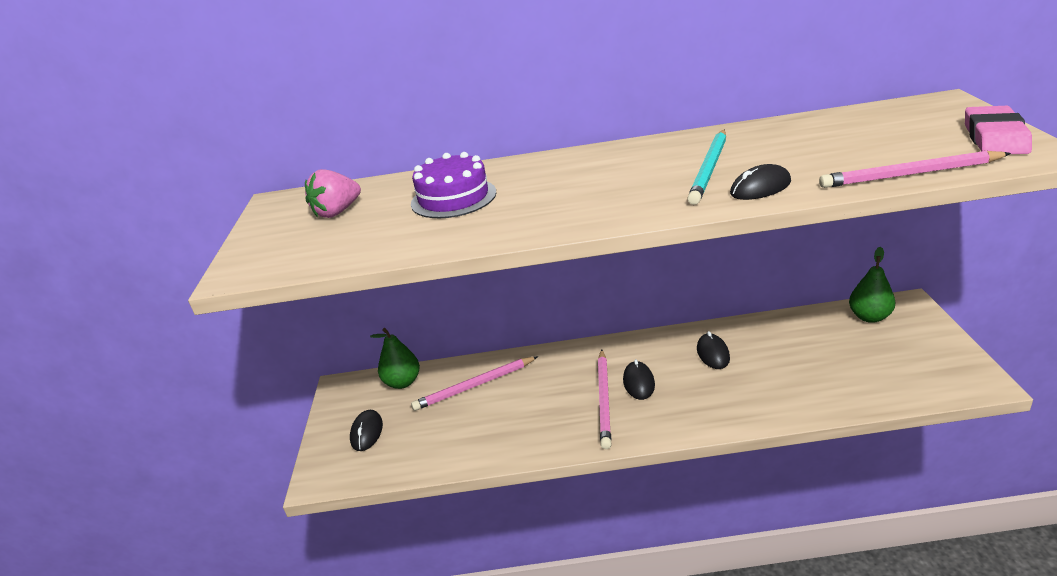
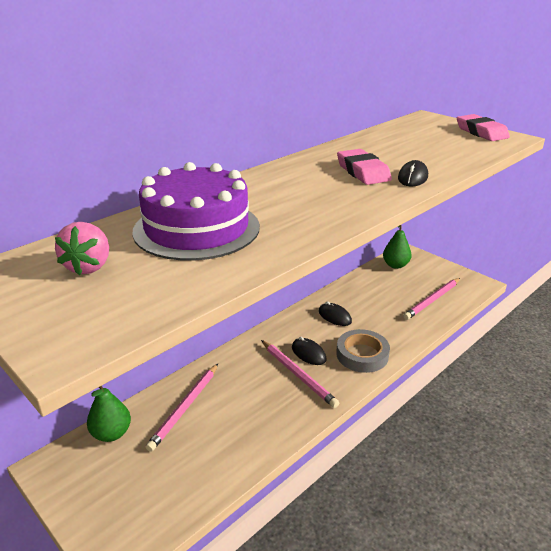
camera: 45 degrees left, 0 degrees up
black mouse [350,410,383,451] -> none
purple cake [411,152,496,218] -> purple cake [132,162,260,261], size x1.53
turquoise pencil [687,130,726,205] -> pink eraser [337,149,392,185]
pink pencil [819,151,1011,188] -> pink pencil moved to [403,278,460,320]
none -> grey tape [336,329,390,373]

